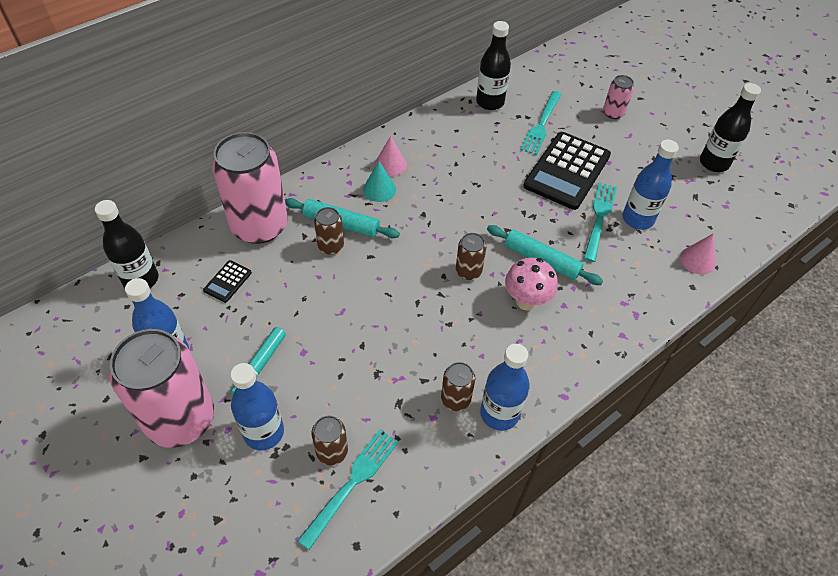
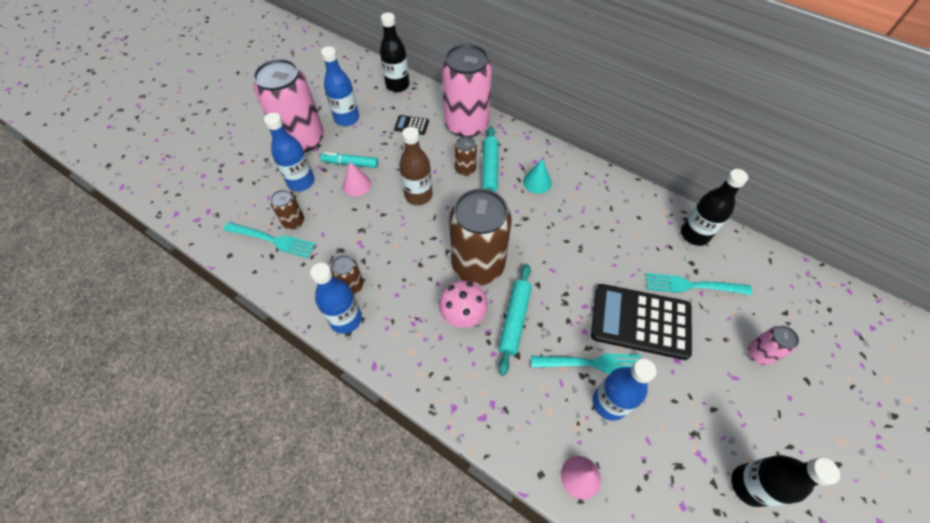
camera: 75 degrees right, 5 degrees up
pink cone [375,136,407,177] -> pink cone moved to [343,162,371,196]
brown can [456,233,486,280] -> brown can [449,189,512,285], size x2.24
none -> brown bottle [399,127,433,205]

